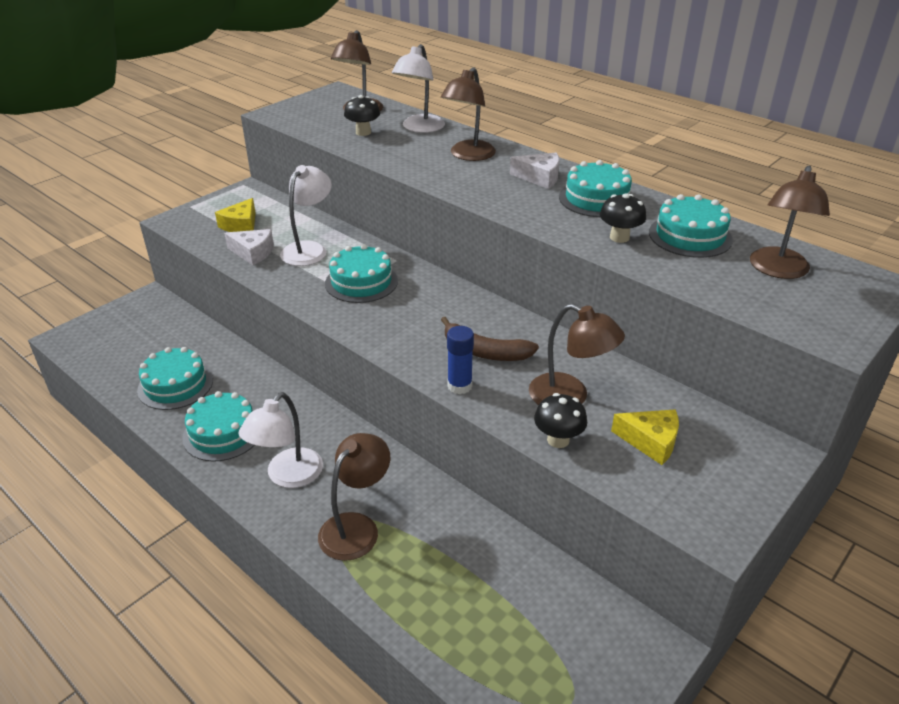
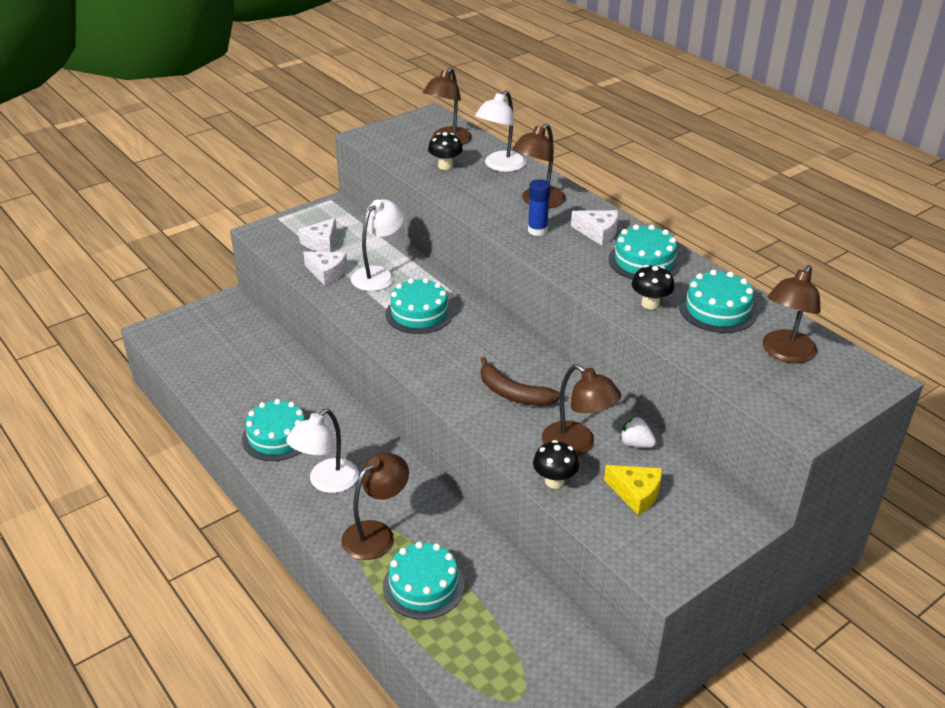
camera: 10 degrees right, 0 degrees up
turquoise cake [137,347,213,410] -> turquoise cake moved to [383,541,464,619]
yellow cheese [215,198,256,232] -> white cheese [298,218,337,252]
blue glue stick [447,326,474,394] -> blue glue stick moved to [528,179,551,236]
none -> white strawberry [620,416,656,448]

